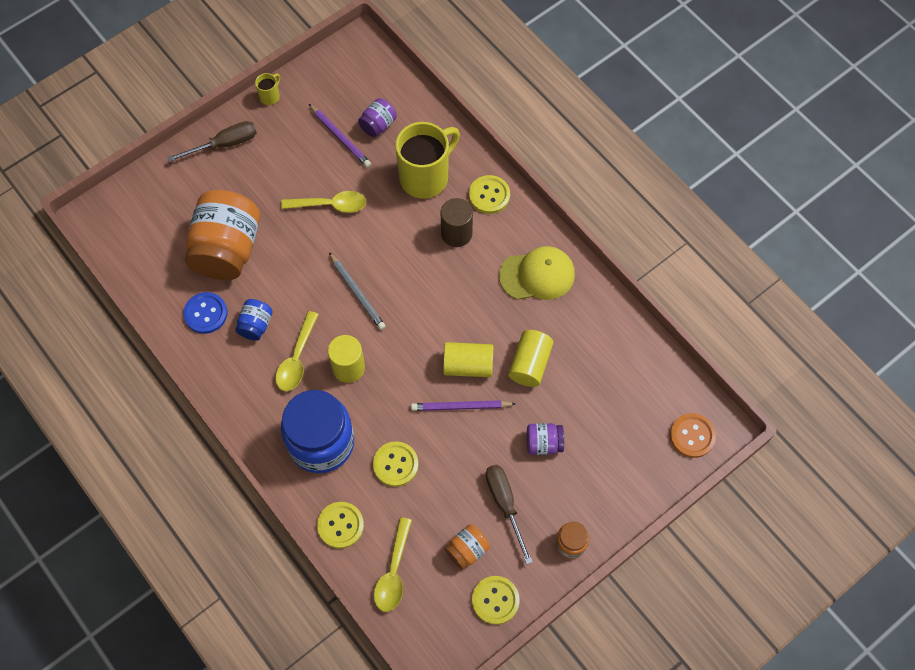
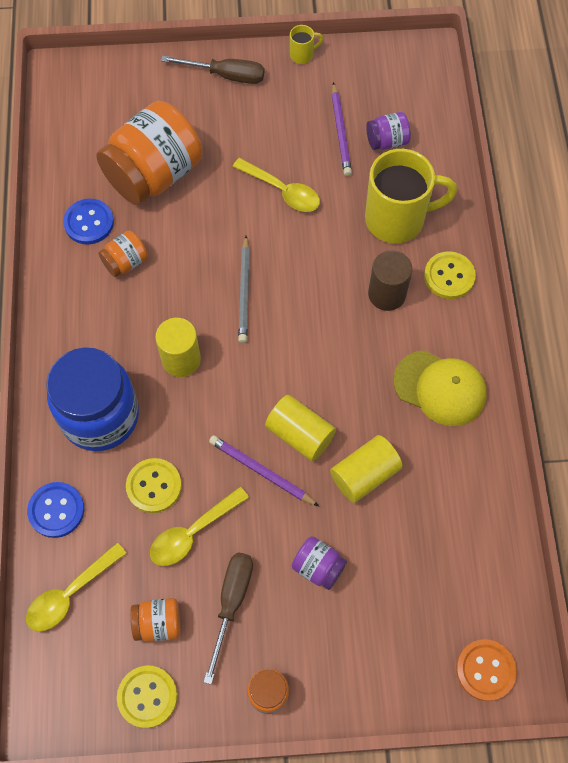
camera: 35 degrees right, 0 degrees up
blue jar [235,299,273,341] -> orange jar [98,231,148,277]
yellow spoon [276,311,319,391] -> yellow spoon moved to [150,487,249,566]
yellow button [317,502,364,549] -> blue button [27,482,84,538]

